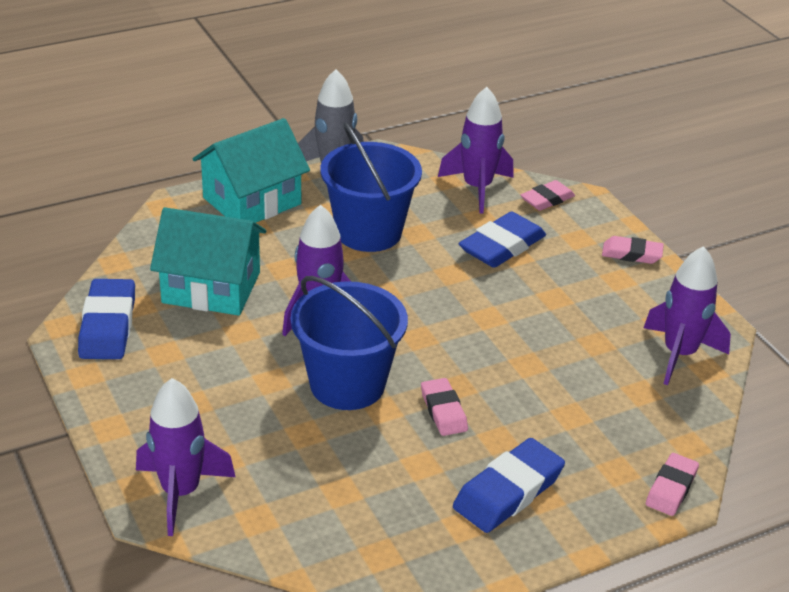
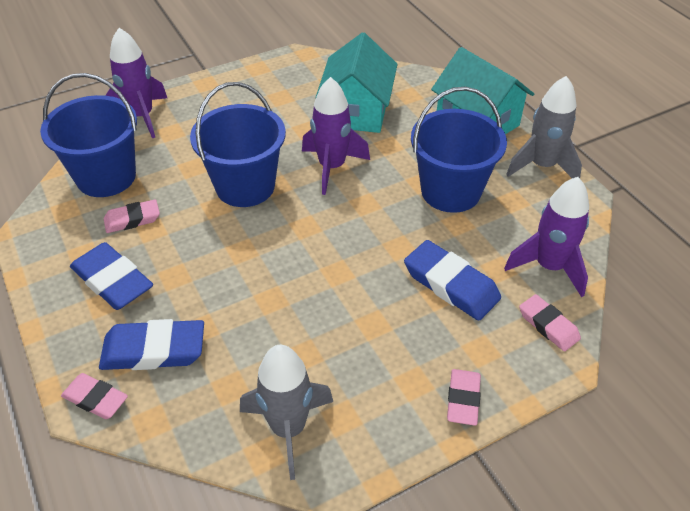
camera: 90 degrees right, 10 degrees up
blue eraser [78,279,135,359] -> blue eraser moved to [99,319,204,370]
pink eraser [421,378,468,436] -> pink eraser moved to [104,199,160,233]
purple rocket [644,246,731,385] -> grey rocket [240,345,333,480]
none -> blue bucket [40,73,137,197]

